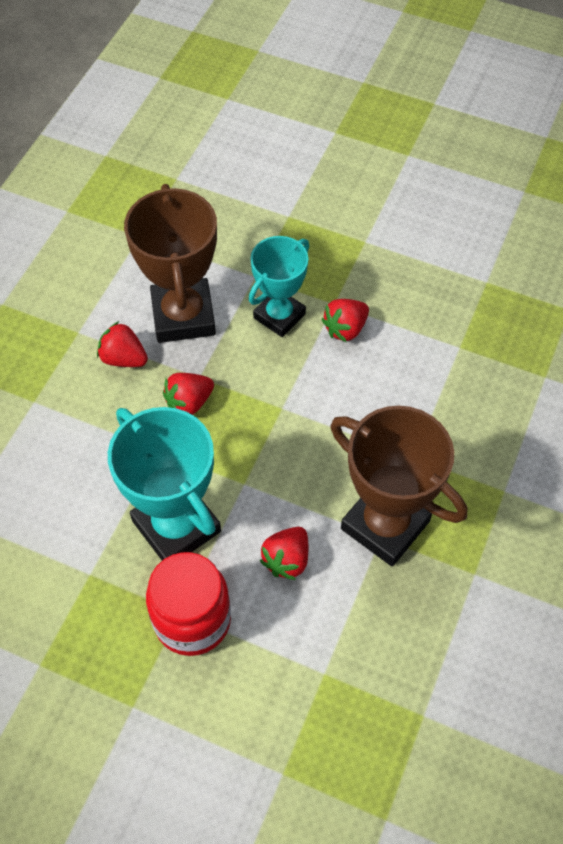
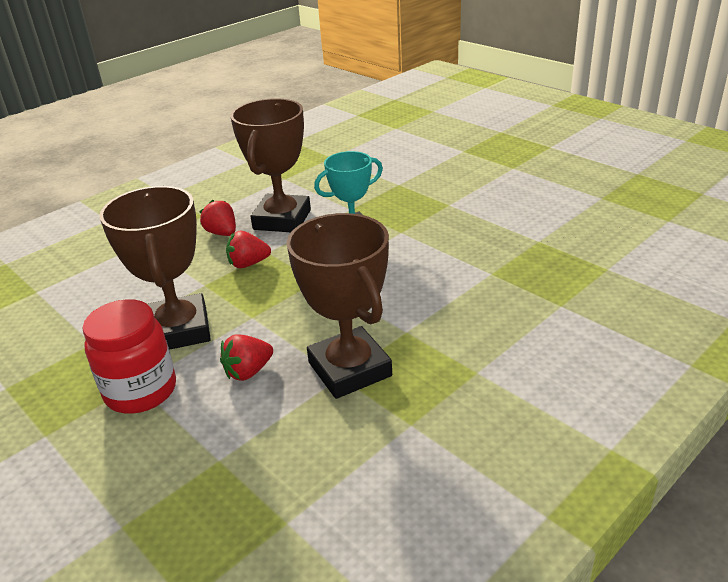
camera: 25 degrees right, 25 degrees down
turquoise trophy [108,407,221,560] -> brown trophy [99,186,211,350]
red strawberry [321,299,369,342] -> none

